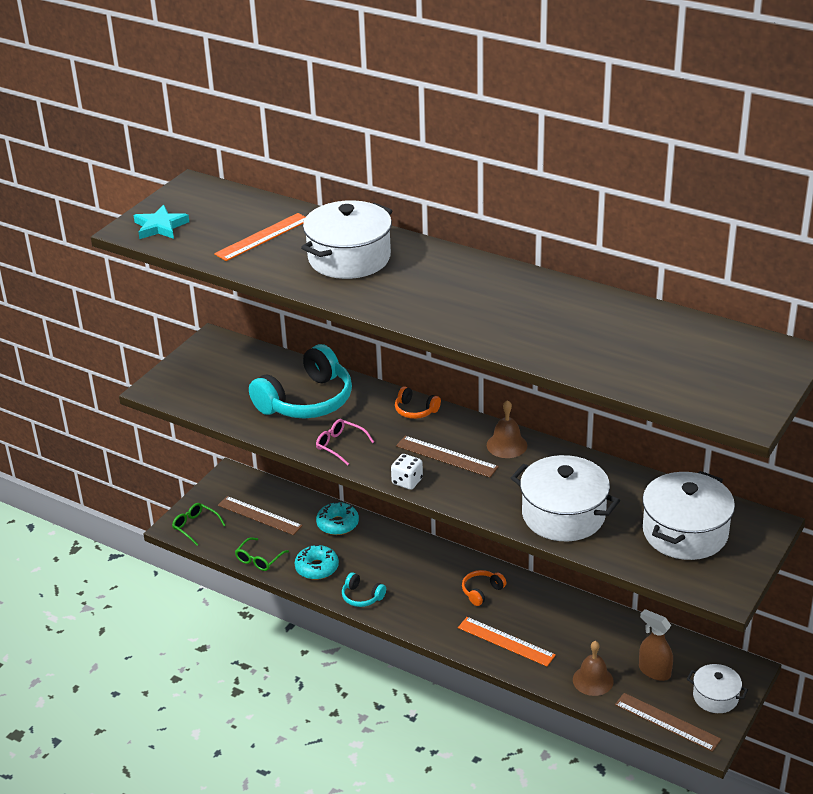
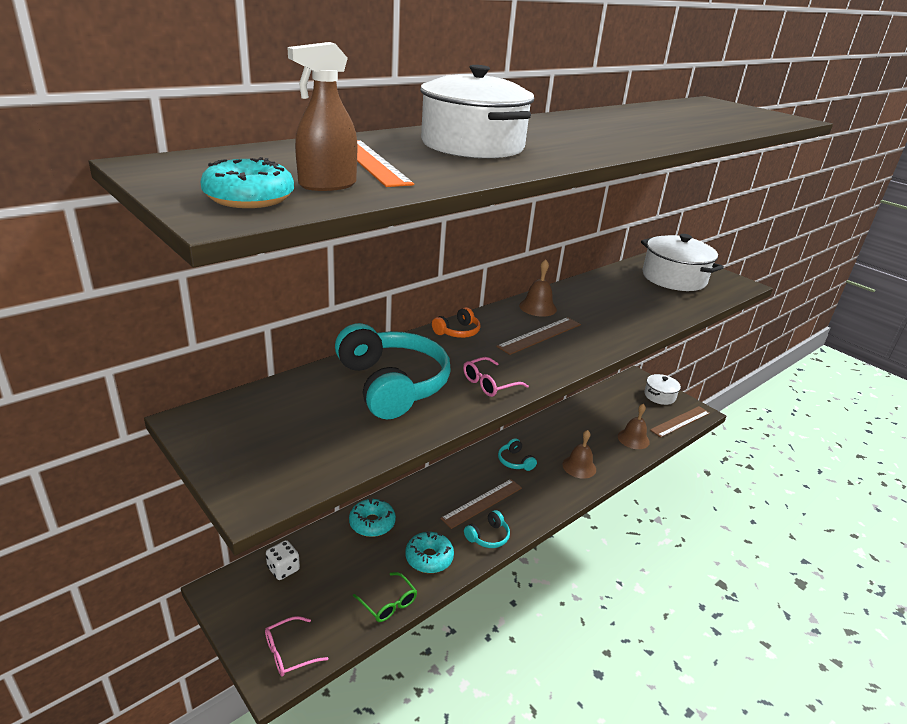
camera: 75 degrees left, 5 degrees down
turquoise star [133,205,189,239] -> turquoise donut [201,157,294,208]
green glasses [172,503,226,546] -> pink glasses [265,616,328,676]
brown ruler [218,496,303,535] -> brown ruler moved to [440,479,522,529]
white dice [391,454,423,490] -> white dice moved to [266,540,300,580]
orange ruler [458,617,556,666] -> brown bell [562,430,596,479]
orange headphones [462,570,506,606] -> turquoise headphones [498,438,537,471]
white pot [511,455,620,541] -> none
brown spray bottle [639,609,673,681] -> brown spray bottle moved to [287,42,357,191]

